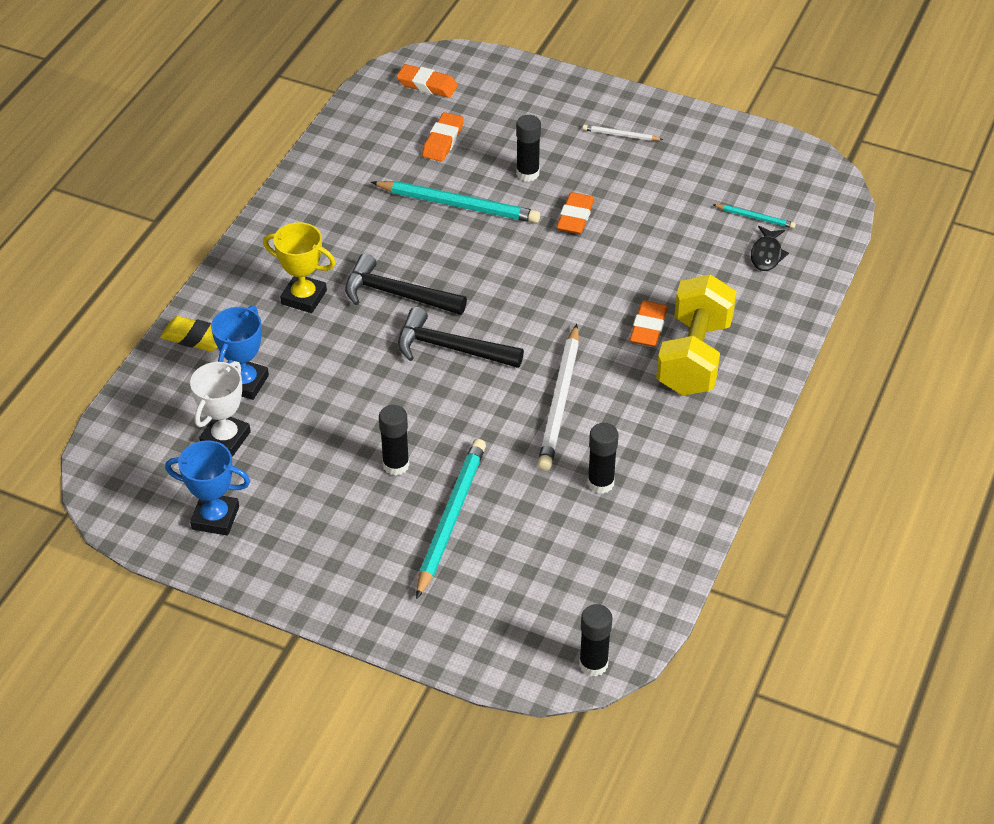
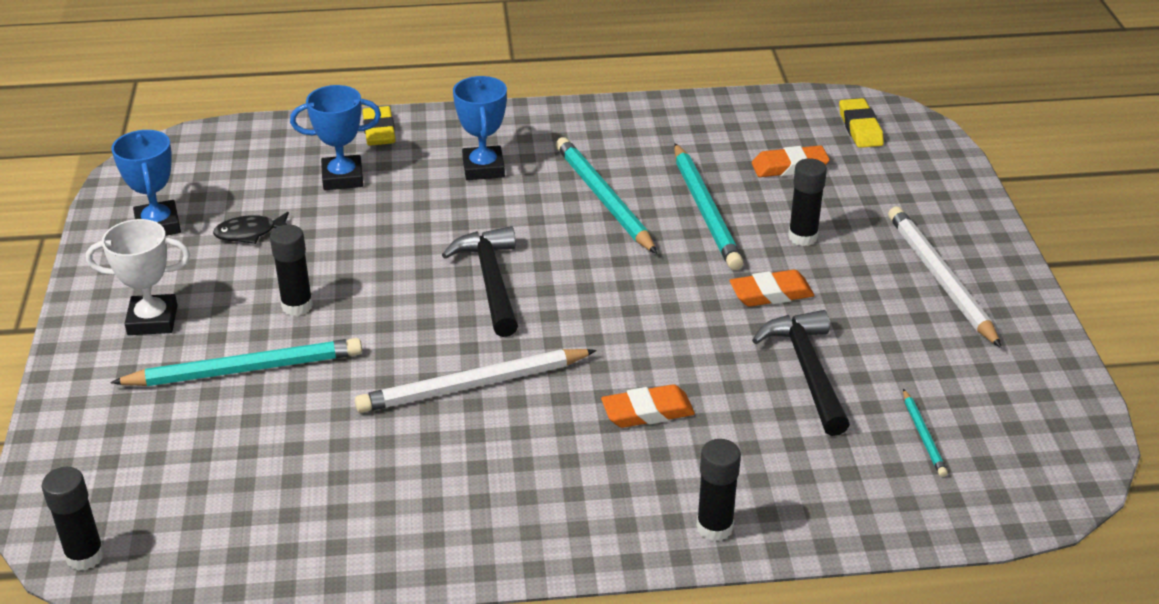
camera: 60 degrees right, 10 degrees down
white trophy [190,361,251,457] -> white trophy moved to [86,219,190,335]
yellow trophy [263,222,335,313] -> blue trophy [453,76,507,180]
black hammer [345,253,467,315] -> black hammer moved to [752,310,850,436]
orange eraser [396,64,458,98] -> yellow eraser [839,98,884,148]
white pencil [582,124,663,141] -> white pencil [888,206,1002,348], size x2.08
black glue stick [587,423,619,494] -> black glue stick moved to [696,439,741,541]
yellow dumbbell [656,274,736,396] -> none
black fish [751,226,789,271] -> black fish moved to [213,212,289,244]
none -> turquoise pencil [556,137,657,254]

